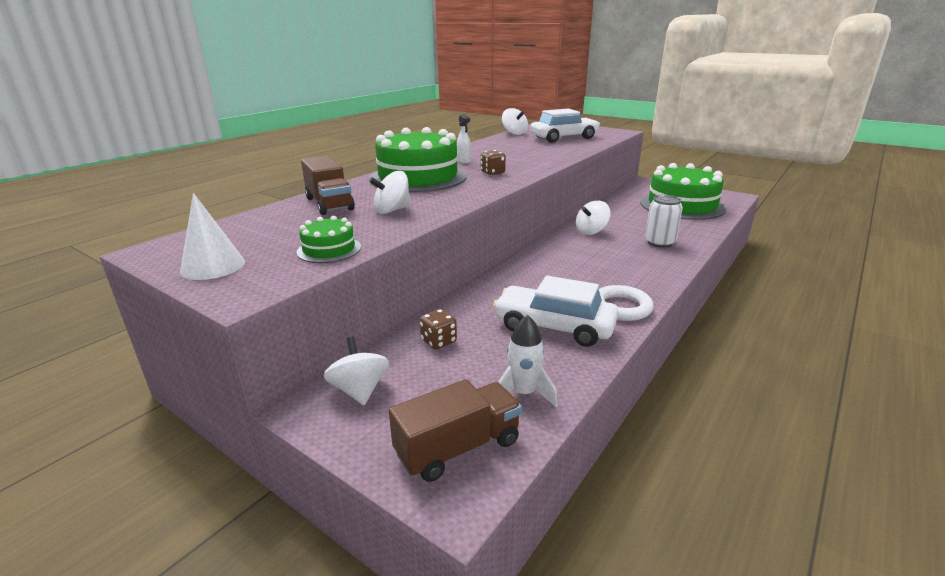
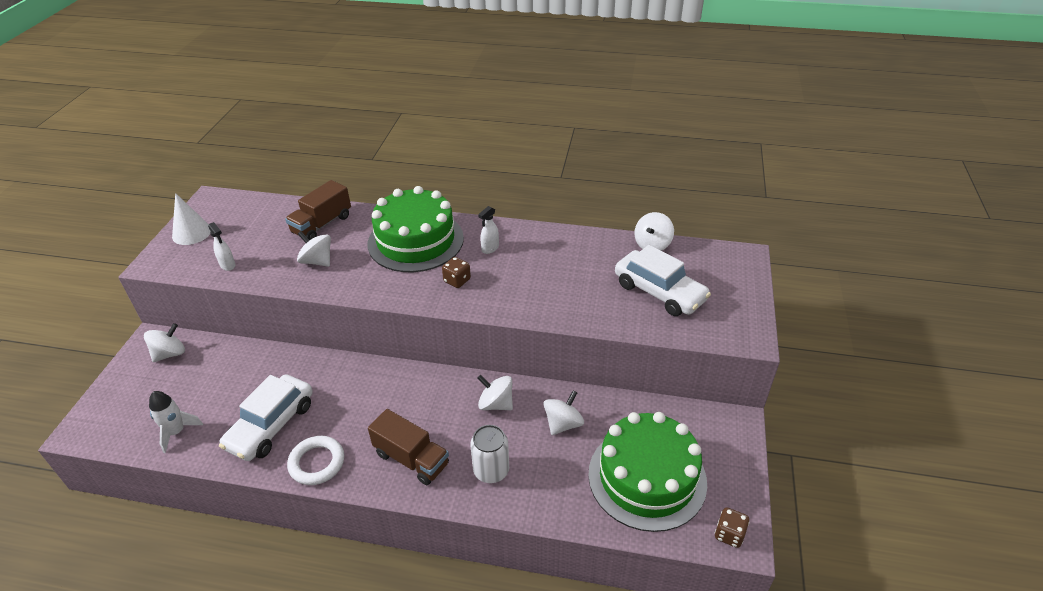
camera: 65 degrees right, 15 degrees up
green cake [296,216,361,263] -> white spray bottle [208,222,236,271]
brown truck [388,379,522,482] -> brown truck moved to [368,409,449,485]
brown dice [420,309,457,349] -> brown dice moved to [715,507,749,548]
white car [493,276,619,347] -> white car turned 150 degrees counterclockwise [219,374,313,461]
none -> white spinning top [543,391,584,435]

